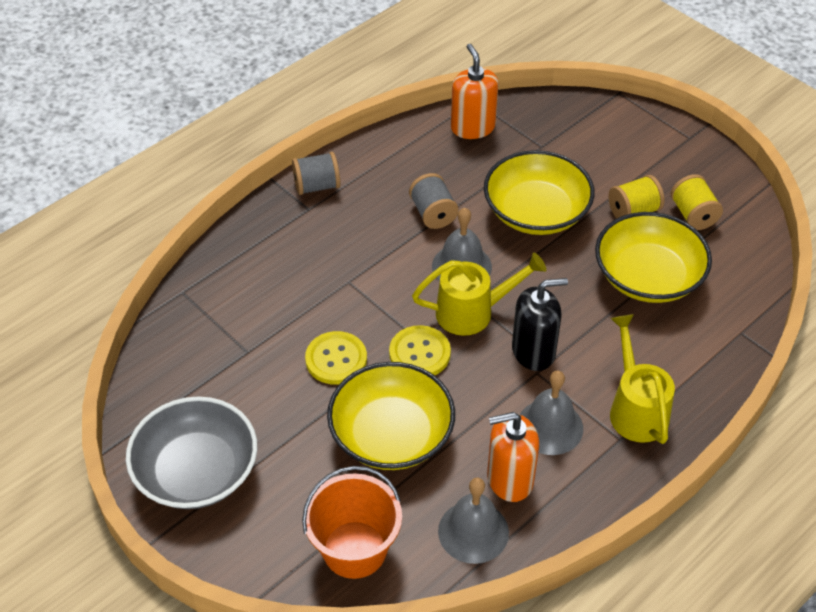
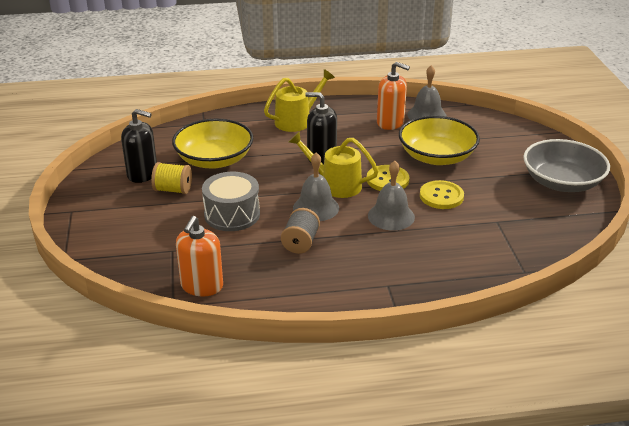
camera: 145 degrees left, 15 degrees down
grey spool [292,152,340,195] -> none
orange bucket [302,466,402,579] -> none
yellow bowl [484,150,595,235] -> grey drum [202,172,260,231]
grey bell [520,371,583,455] -> grey bell moved to [368,161,415,231]
yellow watering can [610,314,675,444] -> yellow watering can turned 150 degrees counterclockwise [264,69,335,132]
yellow spool [671,174,723,230] -> black soap dispenser [121,109,157,183]

